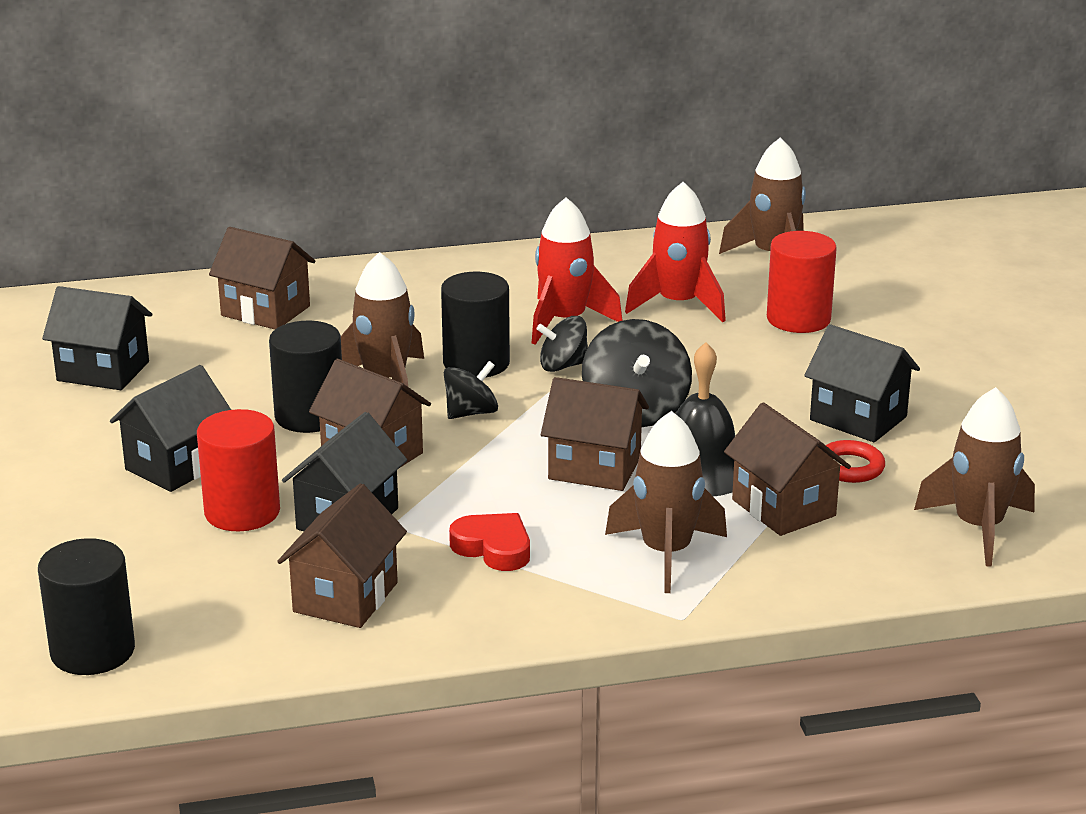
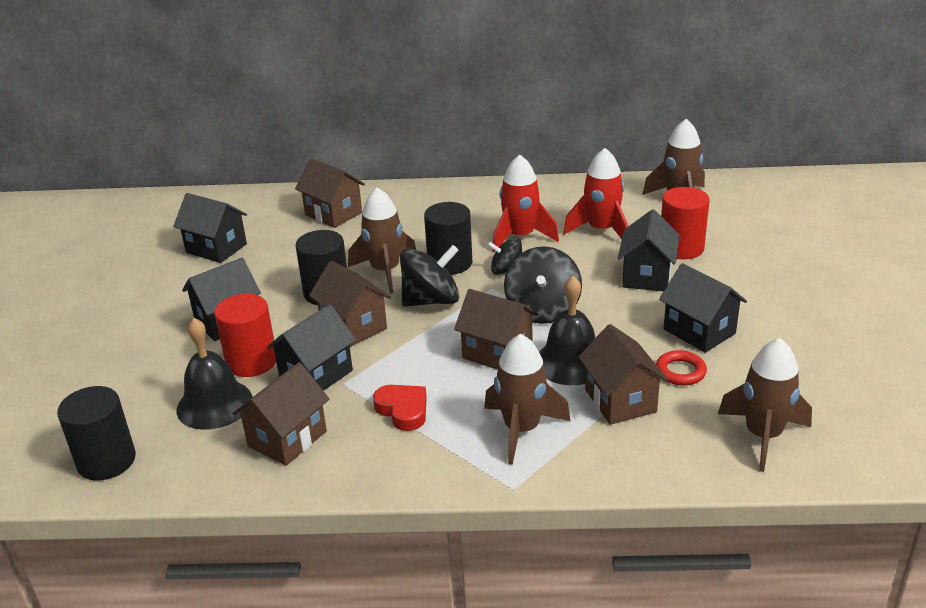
camera: 15 degrees right, 5 degrees up
black spinning top [444,361,498,419] -> black spinning top [400,245,459,307], size x1.65
none -> black bell [177,318,252,430]
none -> black house [618,209,679,291]

